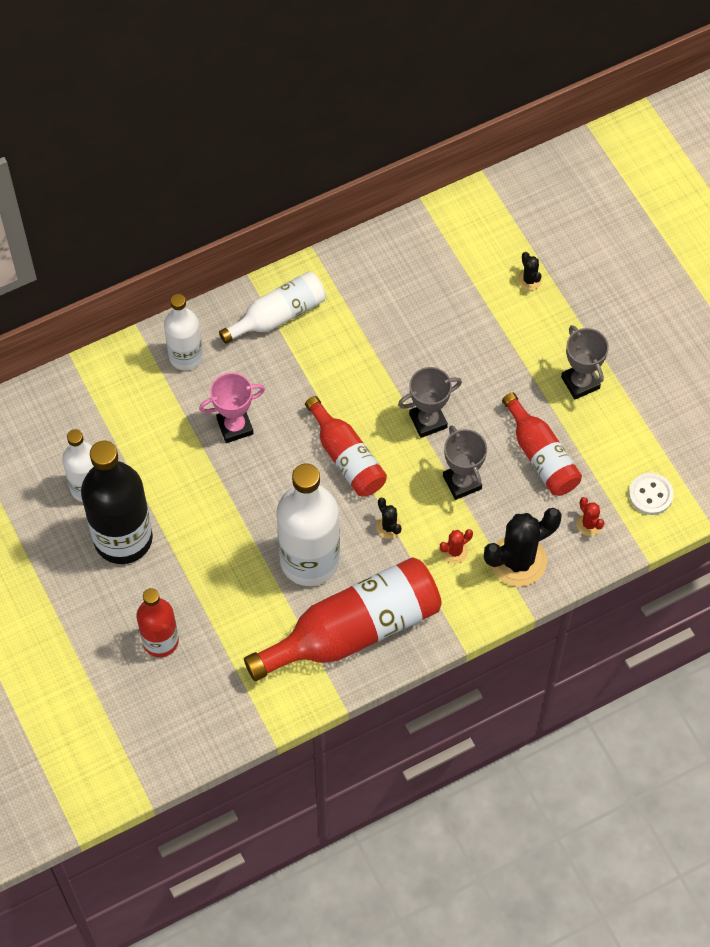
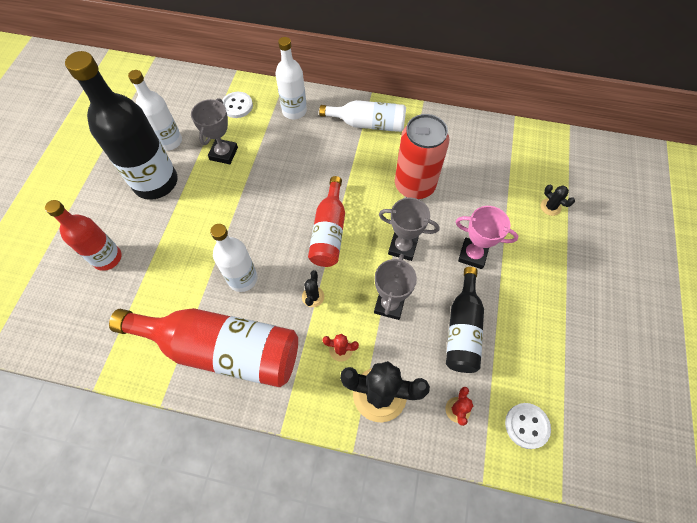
camera: 40 degrees right, 0 degrees up
pink trophy [199,373,265,443] -> pink trophy moved to [455,206,518,269]
white bottle [276,464,340,586] -> white bottle [210,224,257,292], size x0.60
red bottle [502,392,582,496] -> black bottle [446,267,484,373]
black cactus [517,252,542,291] -> black cactus turned 60 degrees counterclockwise [541,184,575,216]
grey trophy [561,325,609,399] -> grey trophy moved to [191,98,238,164]
none -> white button [222,92,253,118]
none -> red can [395,114,449,199]

